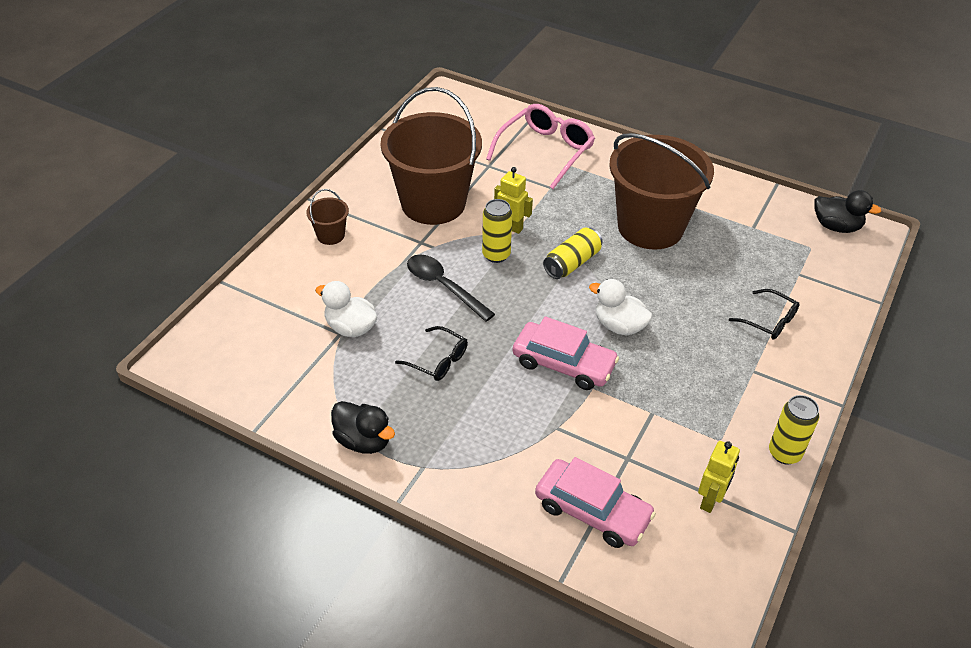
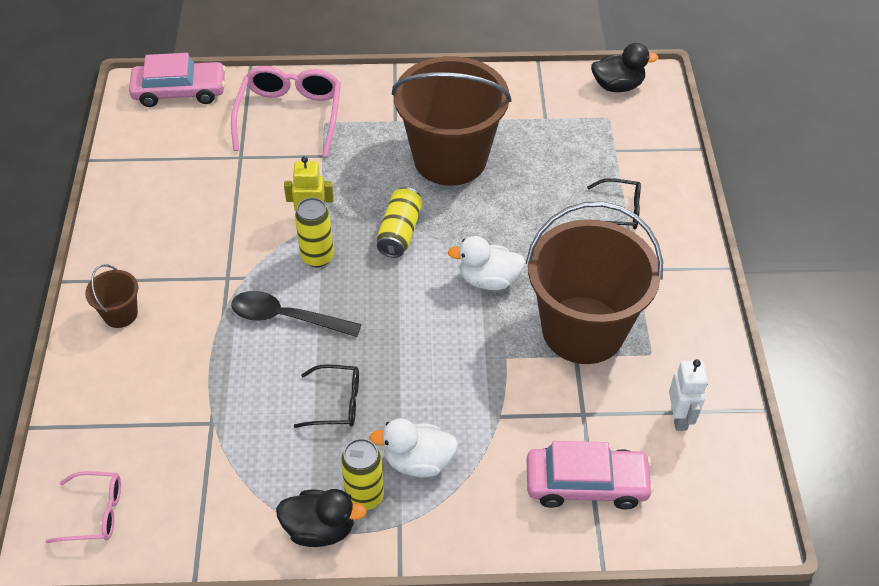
camera: 30 degrees left, 5 degrees up
white duck [315,281,377,337] -> white duck moved to [369,418,458,477]
brown bucket [380,87,482,225] -> brown bucket moved to [526,202,663,364]
pink car [513,316,619,390] -> pink car moved to [129,53,226,107]
yellow robot [698,441,740,513] -> white robot [669,359,708,431]
yellow can [769,395,819,465] -> yellow can moved to [341,438,384,510]
none -> pink glasses [45,471,121,543]

